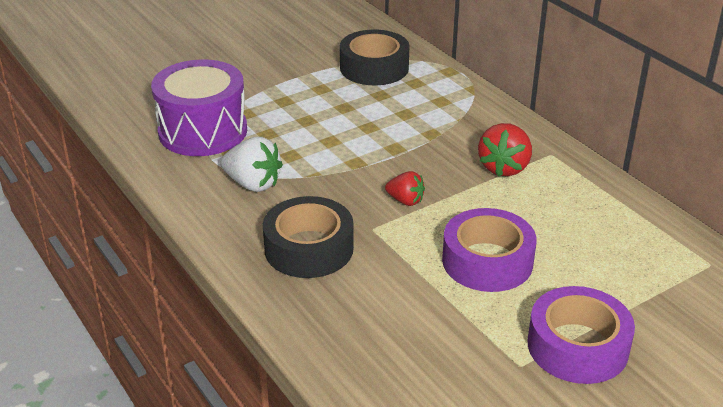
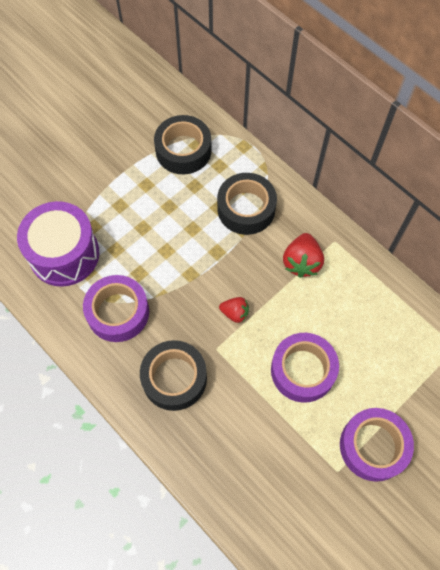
camera: 10 degrees left, 30 degrees up
white strawberry [221,137,283,192] -> purple tape [83,275,149,342]
none -> black tape [217,173,277,235]

